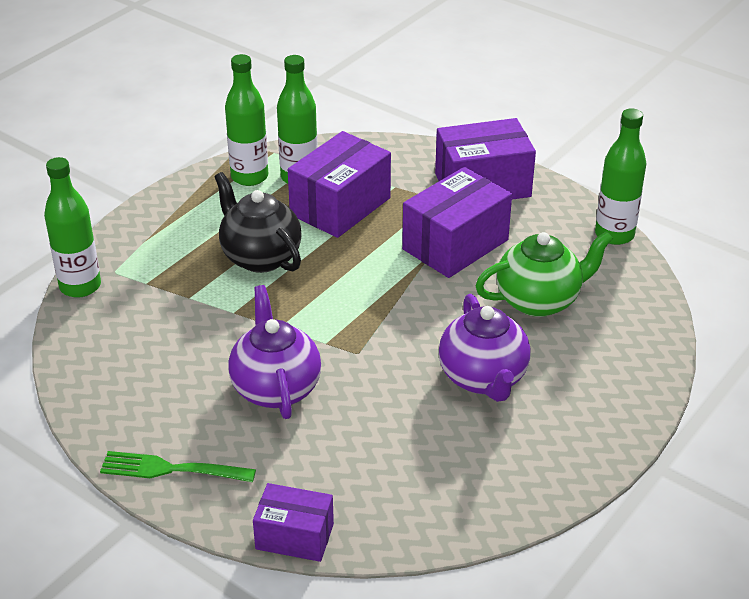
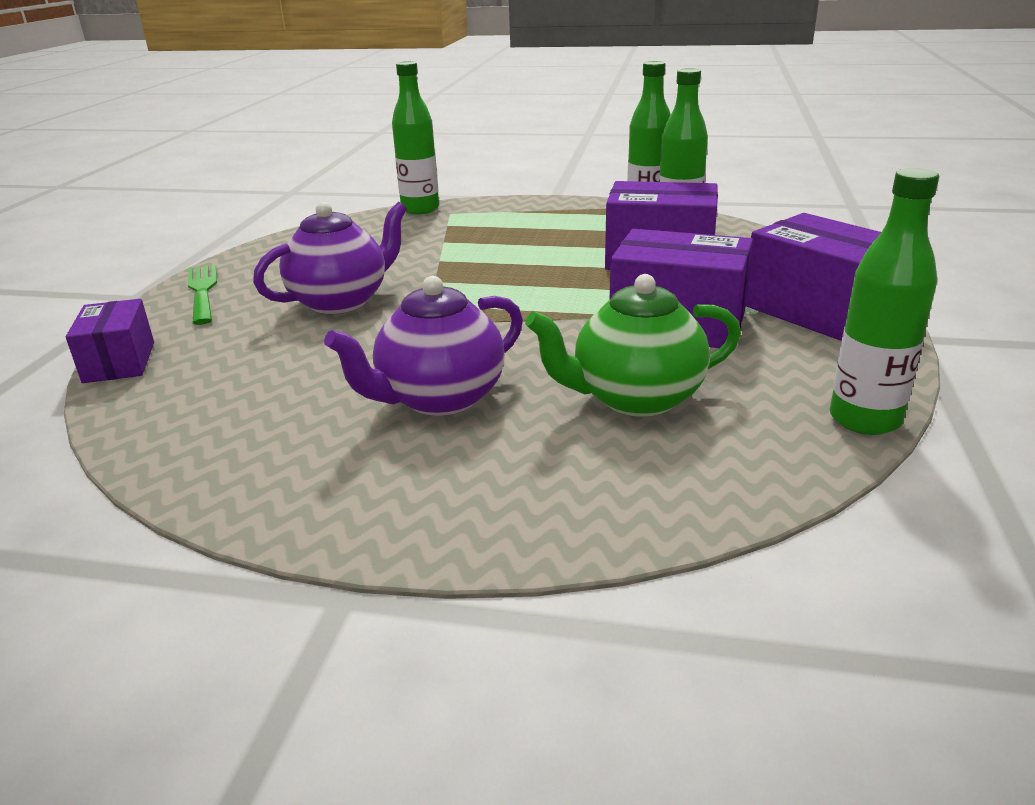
camera: 65 degrees right, 10 degrees down
black teapot [214,172,302,273] -> none
green teapot [475,231,613,317] -> green teapot turned 120 degrees clockwise [525,274,741,417]

